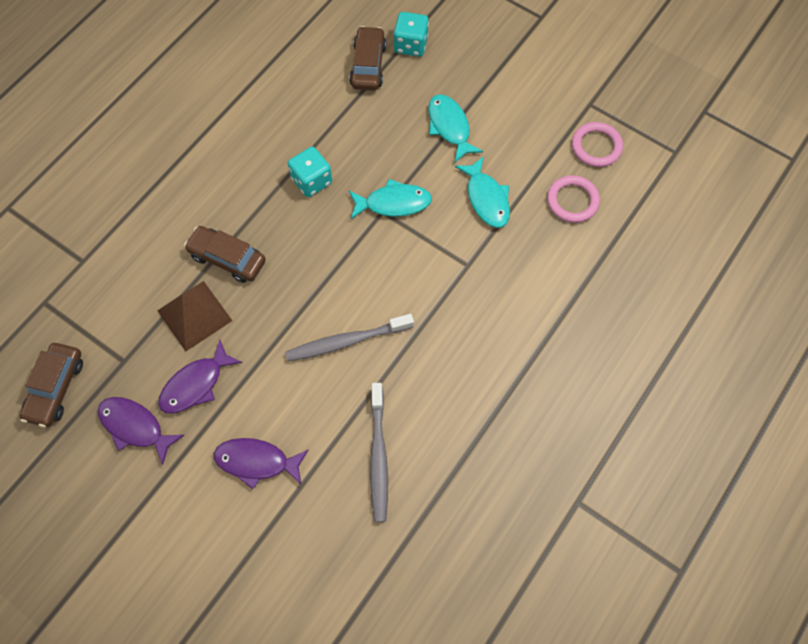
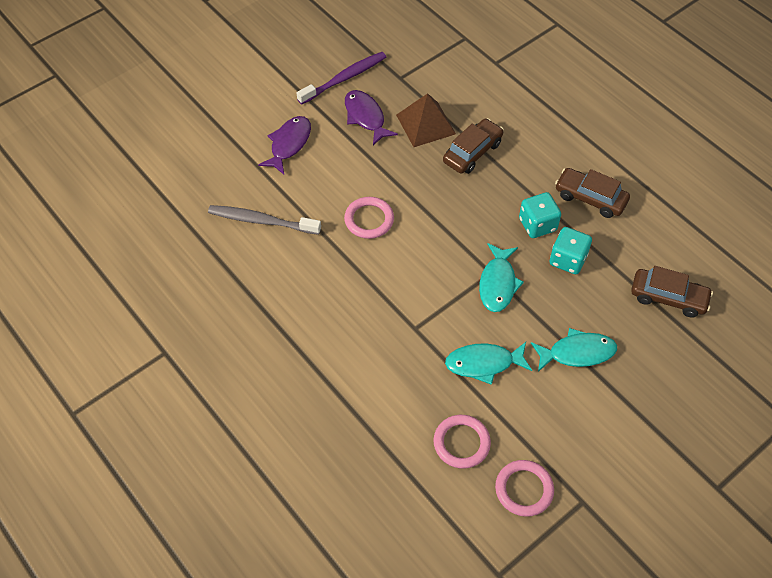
camera: 105 degrees right, 10 degrees down
brown car [20,343,83,427] -> brown car moved to [555,168,630,218]
purple fish [98,397,184,465] -> purple toothbrush [297,52,386,105]
grey toothbrush [285,314,414,362] -> pink ring [344,197,394,239]
turquoise dice [393,12,429,57] -> turquoise dice moved to [550,227,592,274]

